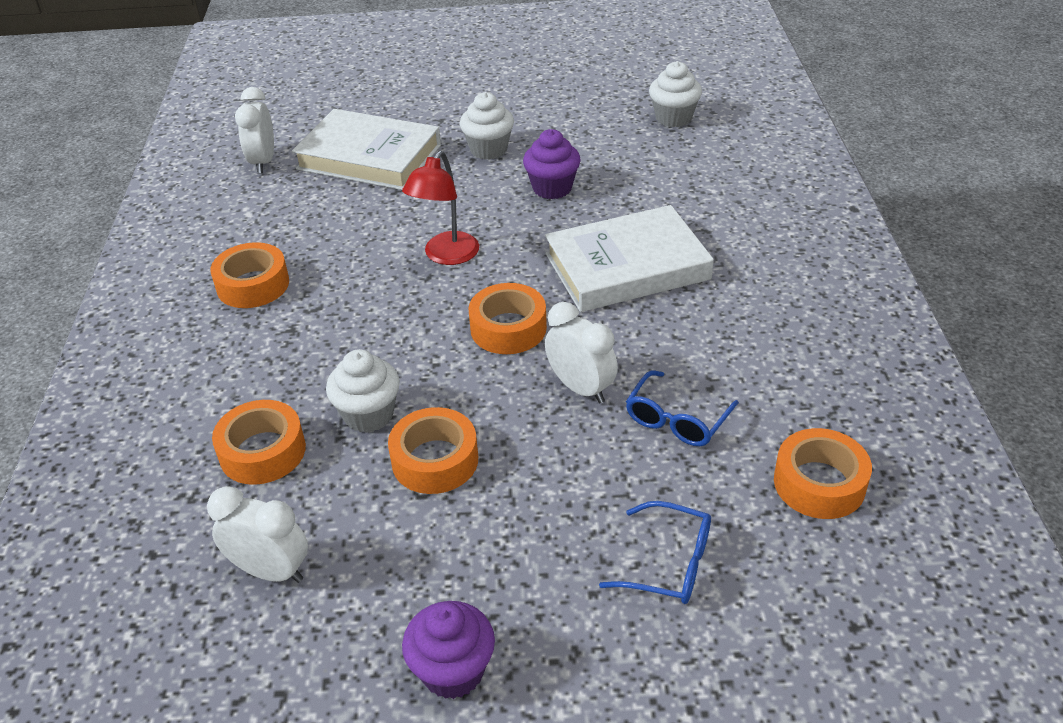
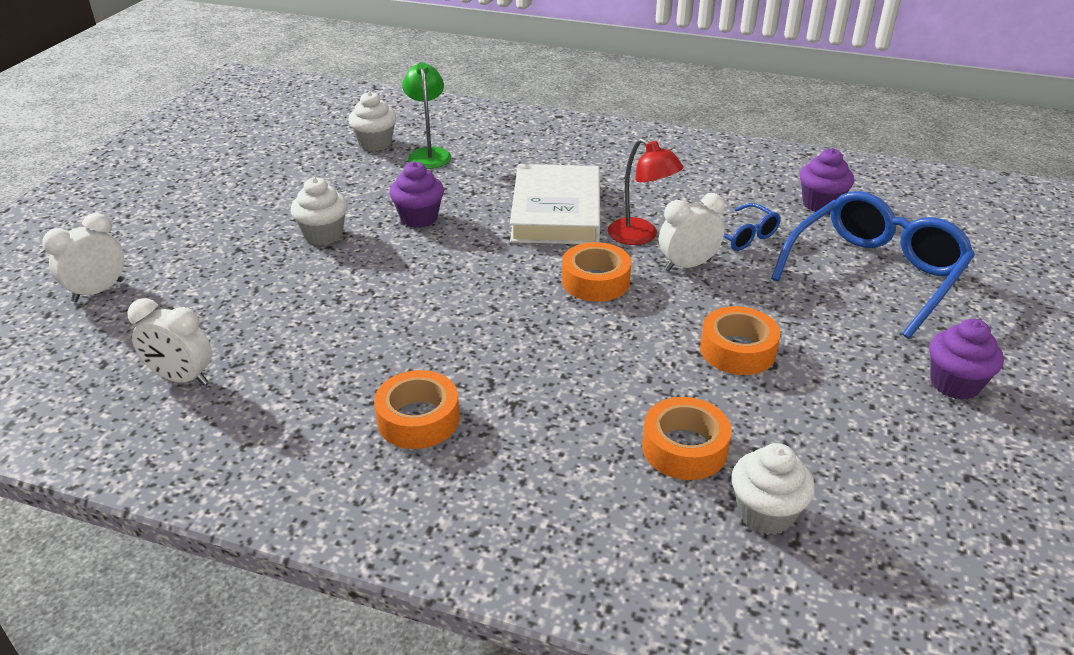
camera: 70 degrees left, 5 degrees down
white clock [207,486,308,583] -> white clock moved to [42,213,124,302]
white book [292,109,441,190] -> none
white cupcake [326,349,400,433] -> white cupcake moved to [732,443,815,535]
red lamp [402,151,479,265] -> red lamp moved to [608,138,684,245]
blue glasses [599,501,711,604] -> blue glasses [771,191,975,339], size x2.03
orange tape [774,428,872,519] -> purple cupcake [800,148,854,213]
none -> green lamp [402,62,452,169]

